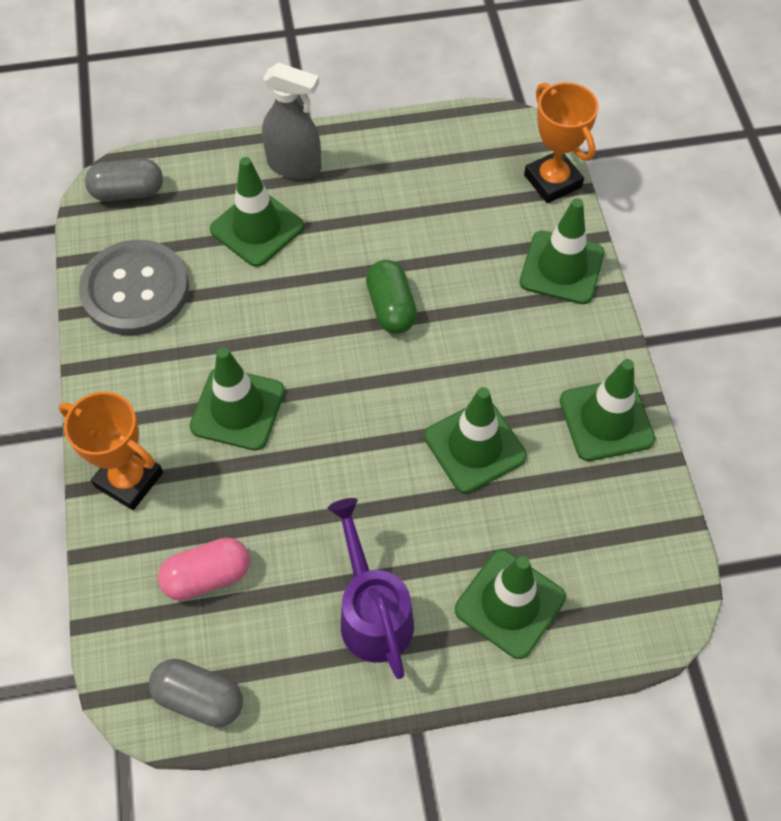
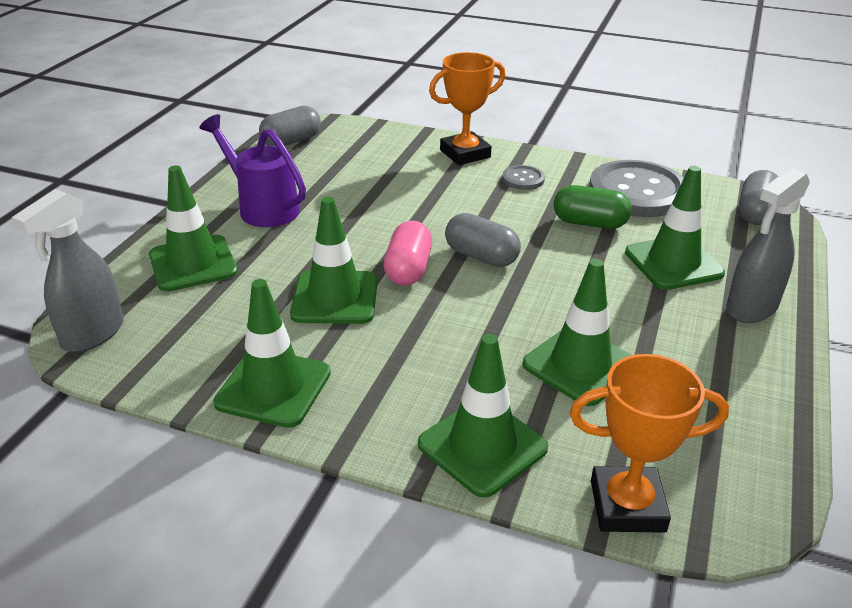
camera: 120 degrees right, 25 degrees down
pink capsule [158,537,250,601] -> pink capsule moved to [384,221,432,286]
green traffic cone [190,347,285,451] -> green traffic cone moved to [523,259,632,406]
purple watering can [328,498,414,679] -> purple watering can turned 150 degrees counterclockwise [199,114,306,227]
green capsule [366,260,417,334] -> green capsule moved to [554,185,632,229]
none -> grey spray bottle [12,189,124,352]
none -> grey capsule [445,213,521,267]
none -> grey button [502,165,545,190]

